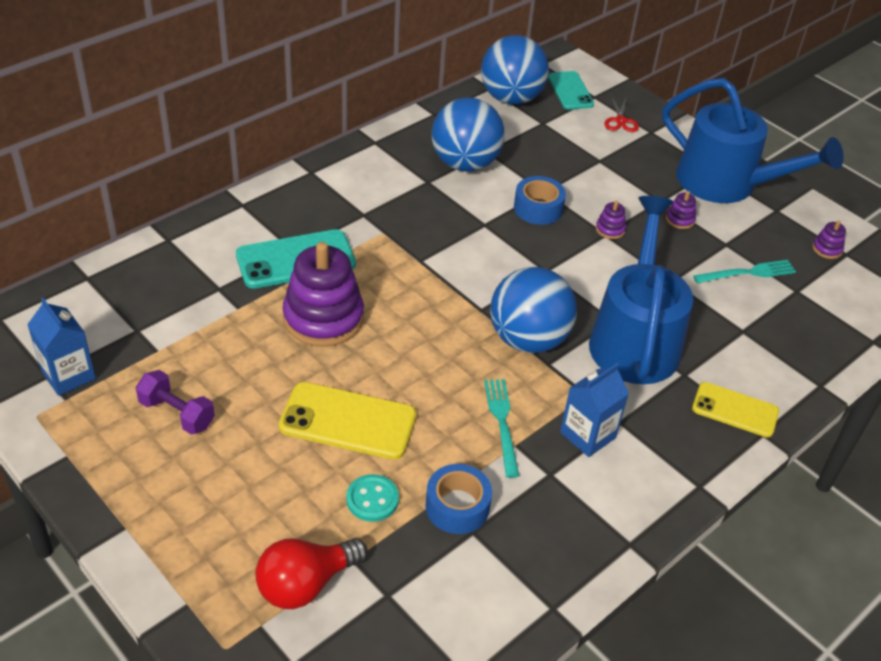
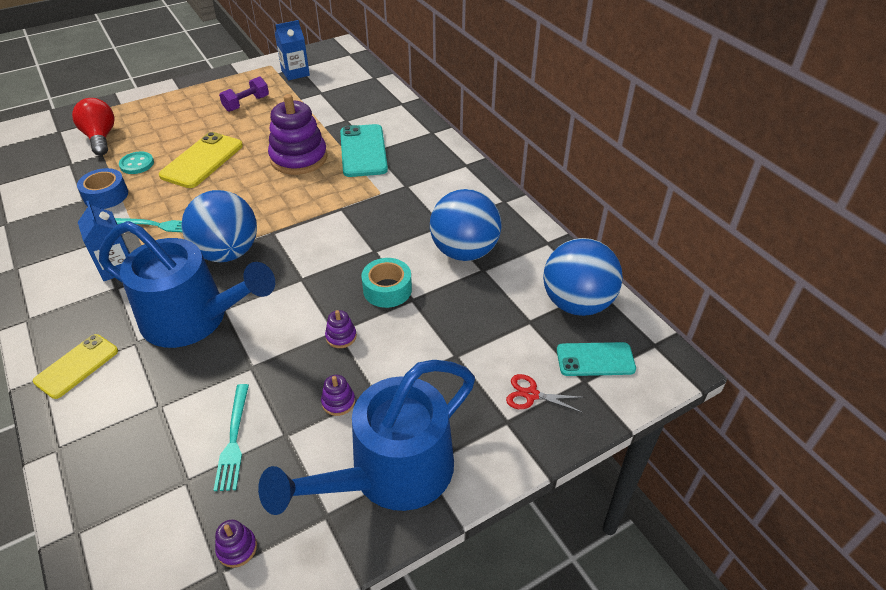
camera: 105 degrees right, 0 degrees up
blue tape [514,176,566,225] -> turquoise tape [361,258,412,308]

